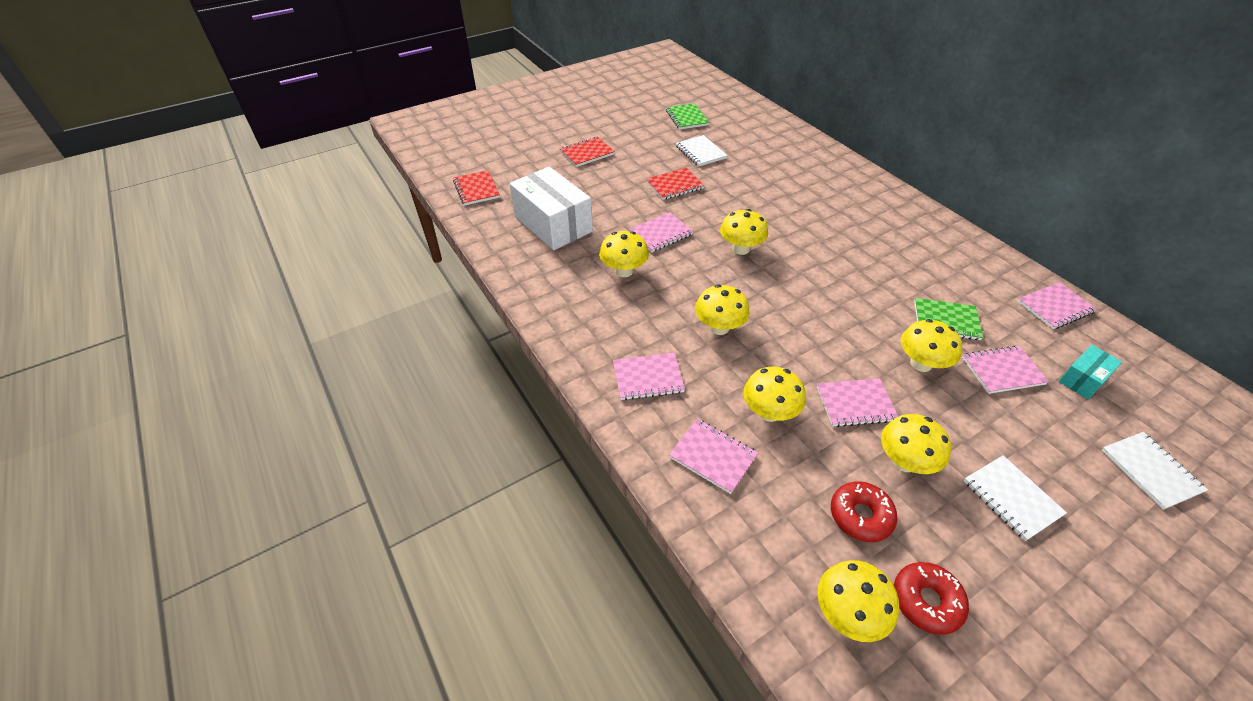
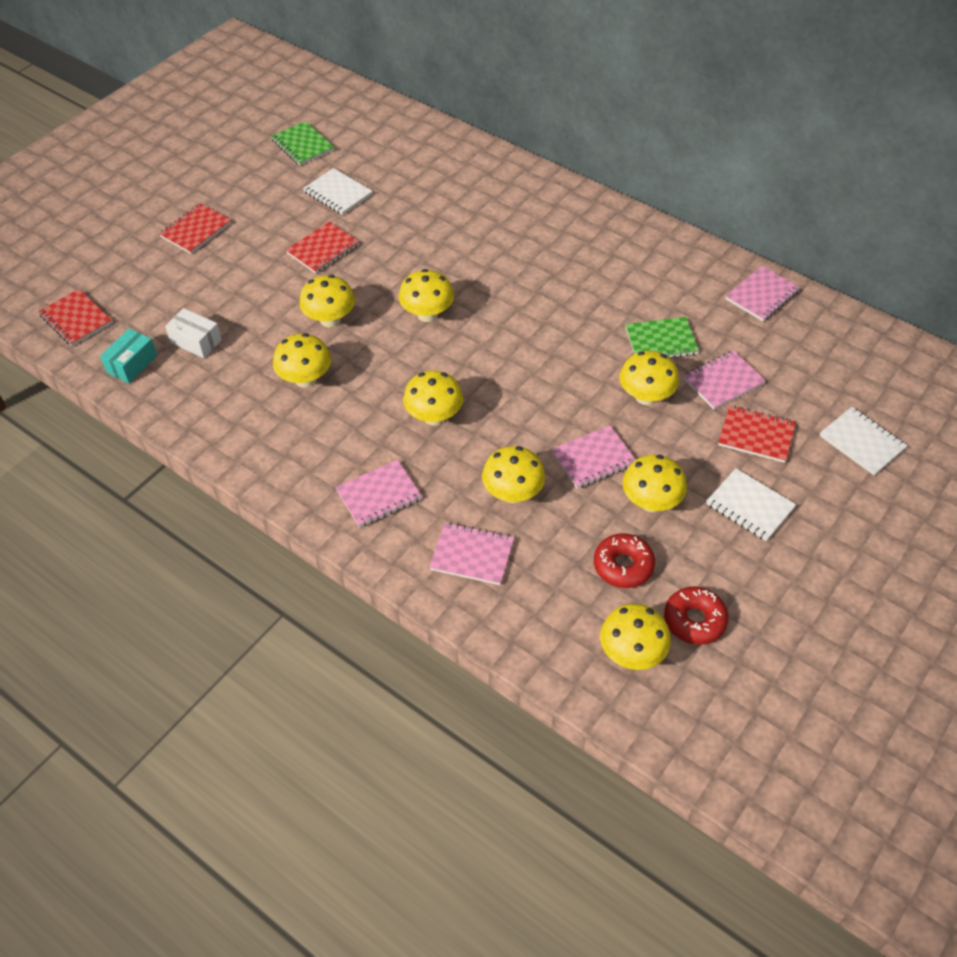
camera: 20 degrees left, 5 degrees up
white box [509,167,593,250] -> white box [165,308,222,358], size x0.49
pink notebook [629,212,693,252] -> yellow mushroom [299,275,355,327]
turquoise box [1059,345,1122,399] -> turquoise box moved to [100,328,157,383]
none -> red notebook [718,405,796,463]

